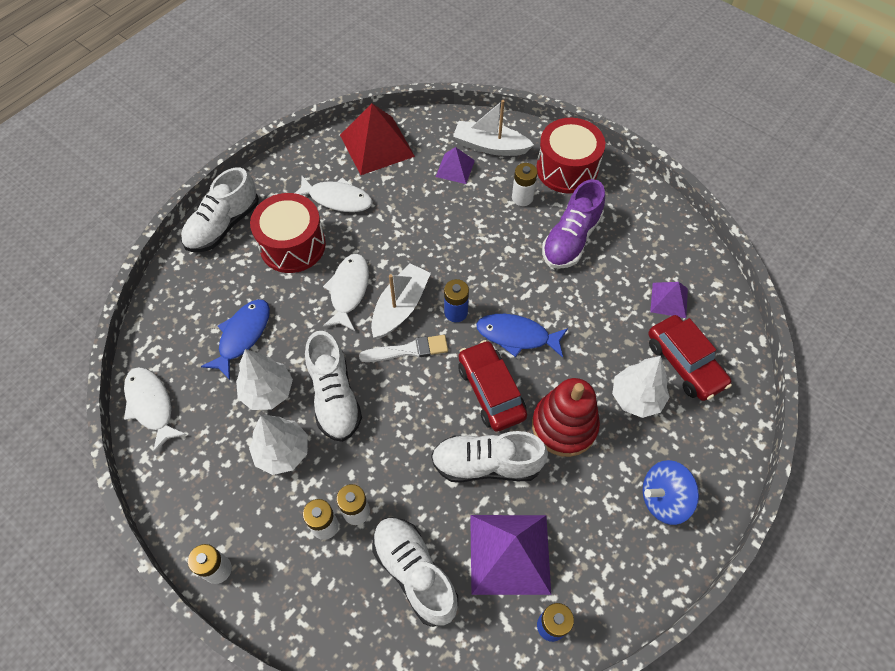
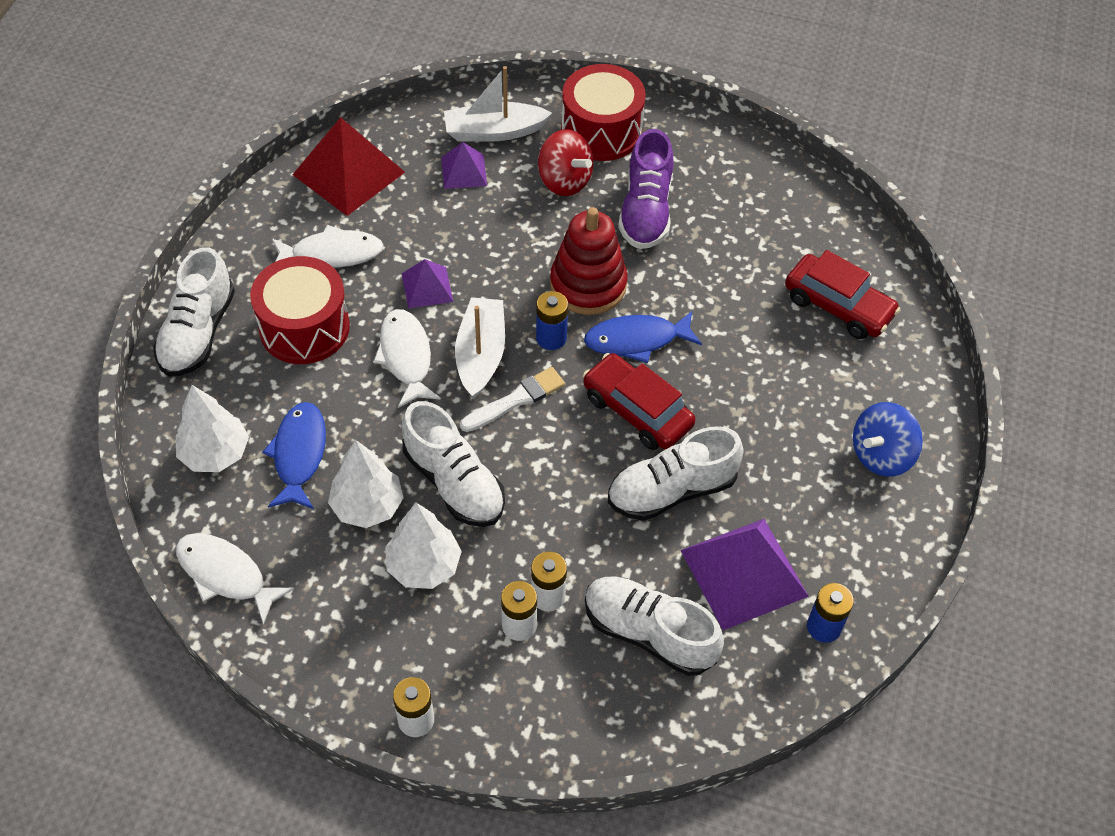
camera: 25 degrees left, 5 degrees down
white battery [512,163,538,206] -> red spinning top [538,129,594,196]
red stacking toy [532,378,600,457] -> red stacking toy moved to [550,207,628,315]
white tree [612,356,670,418] -> white tree moved to [176,385,249,472]
purple pyramid [650,282,688,318] -> purple pyramid moved to [402,259,453,309]

